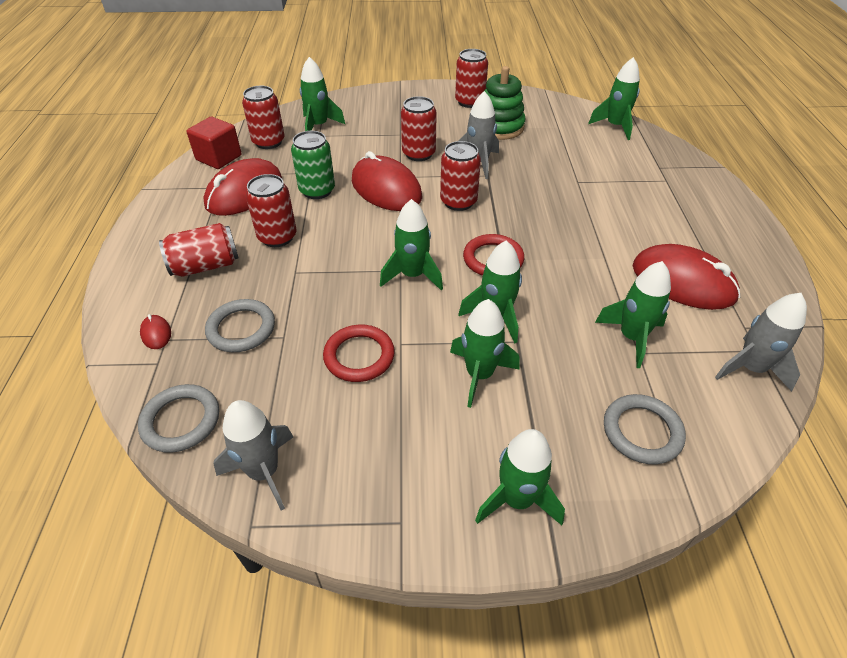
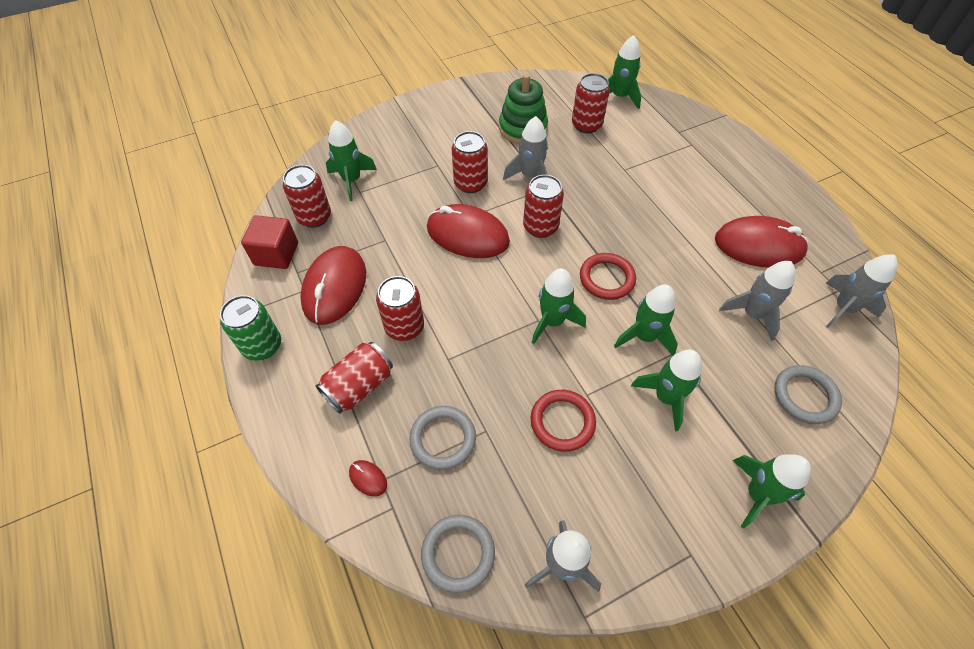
camera: 25 degrees left, 10 degrees up
green can [291,131,335,199] -> green can moved to [220,295,281,361]
red can [455,49,488,108] -> red can moved to [572,73,610,133]
green rocket [595,261,671,368] -> grey rocket [719,261,795,341]

